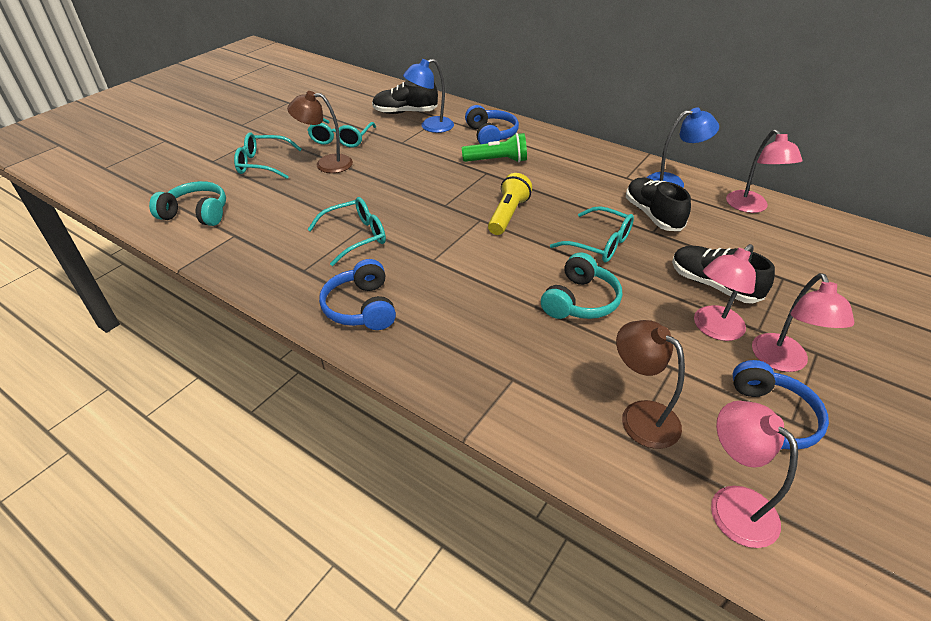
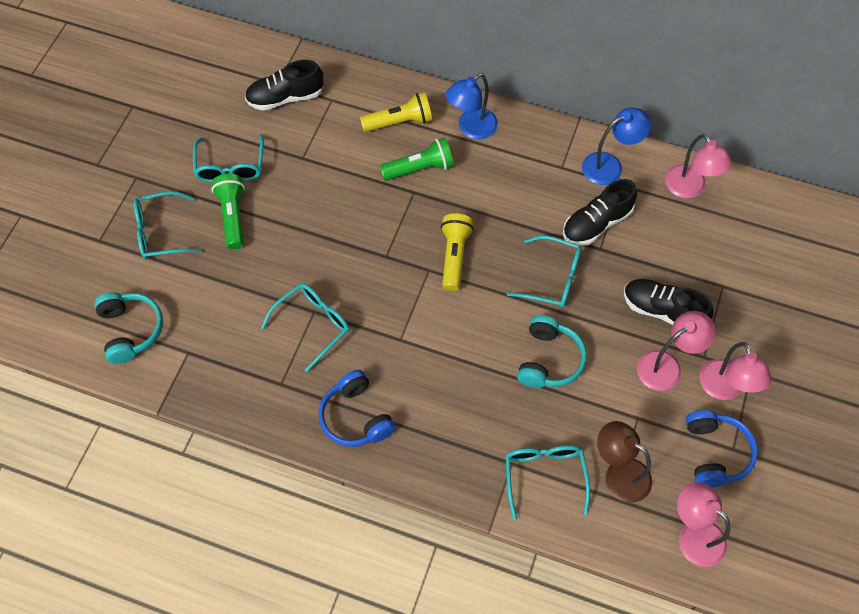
camera: 15 degrees left, 20 degrees up
turquoise headphones [149,181,226,226] -> turquoise headphones turned 75 degrees clockwise [94,292,163,364]
brown lamp [287,91,353,173] -> green flashlight [211,174,245,249]
blue lamp [403,59,454,133] -> blue lamp moved to [446,73,498,139]
blue headphones [465,105,519,144] -> yellow flashlight [360,92,432,132]
black shoe [626,178,691,231] -> black shoe turned 90 degrees counterclockwise [563,179,637,246]
pink lamp [694,244,756,341] -> pink lamp turned 150 degrees counterclockwise [637,311,716,391]
none -> turquoise glasses [506,445,590,520]

